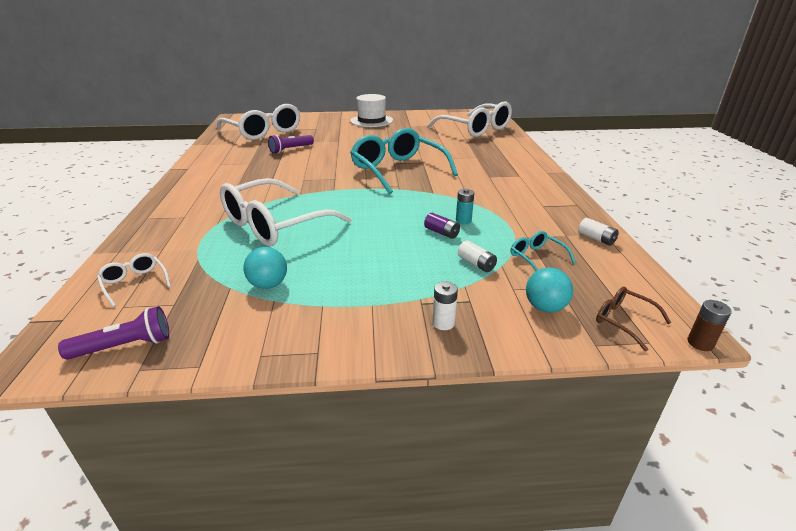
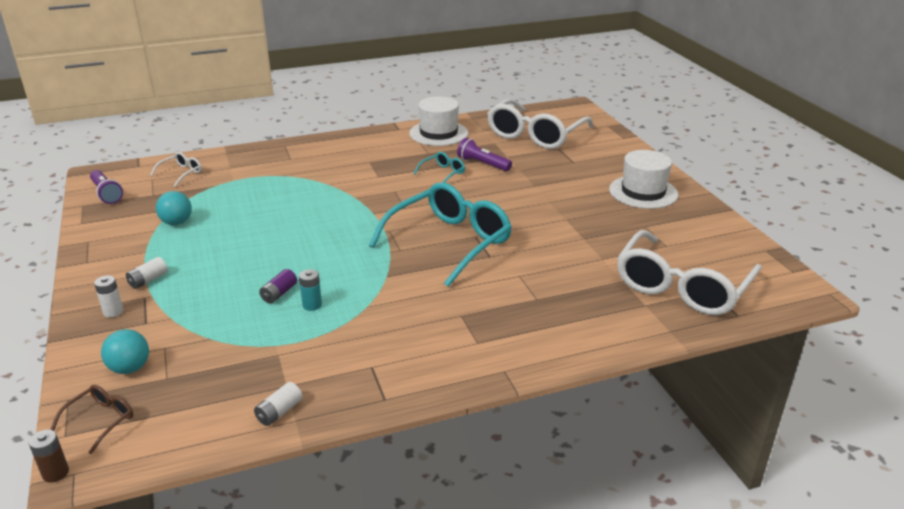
camera: 75 degrees right, 0 degrees up
white glasses [220,178,352,246] -> none
white battery [458,240,497,272] -> white battery moved to [126,257,168,289]
turquoise glasses [511,231,576,271] -> turquoise glasses moved to [414,152,465,183]
none -> white hat [409,97,468,146]

